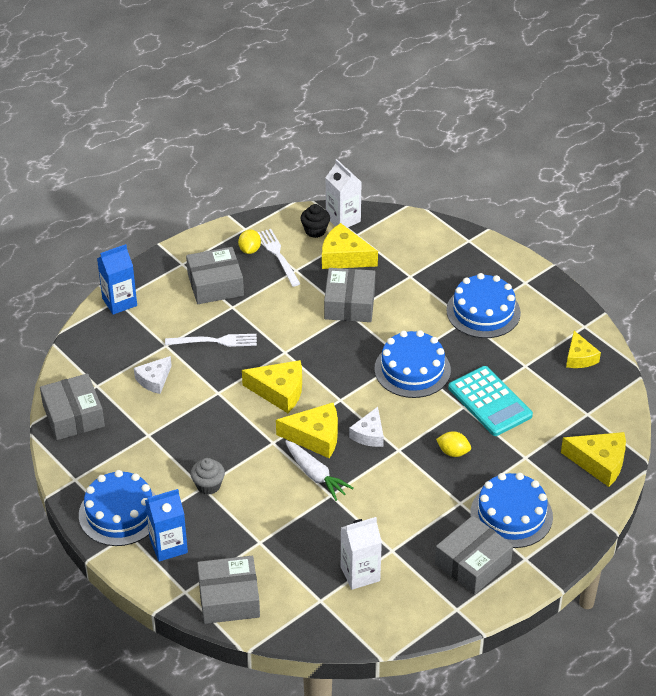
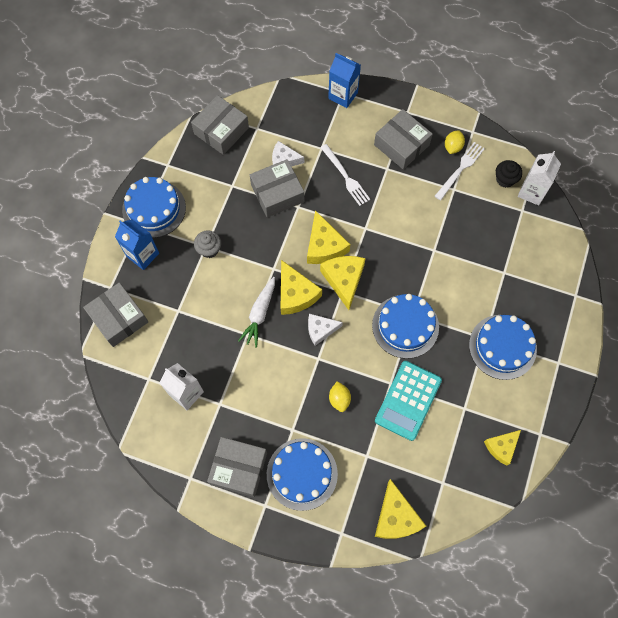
camera: 60 degrees right, 25 degrees up
yellow lemon [238,229,261,254] -> yellow lemon turned 45 degrees counterclockwise [445,130,465,154]
yellow cheese [322,223,378,269] -> yellow cheese moved to [320,256,366,310]
grey box [324,268,375,322] -> grey box moved to [250,159,304,217]

